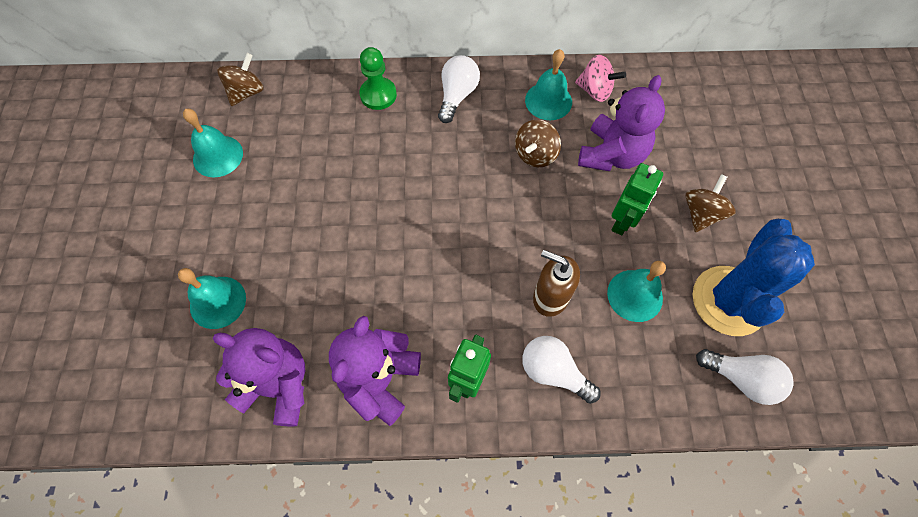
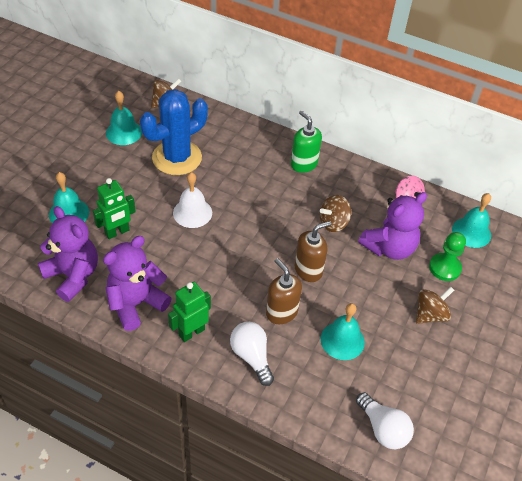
camera: 25 degrees right, 15 degrees down
green pawn [359,47,397,110] -> green pawn moved to [429,232,466,281]
white light bulb [438,55,480,123] -> green soap dispenser [291,110,322,173]
turquoise bell [525,49,572,120] -> turquoise bell moved to [452,193,491,248]
green robot [611,163,663,235] -> green robot moved to [93,178,136,239]
blue cactus [693,219,815,336] -> blue cactus moved to [140,89,208,175]
none -> white bell [173,172,212,228]
none -> brown soap dispenser [294,221,332,282]

